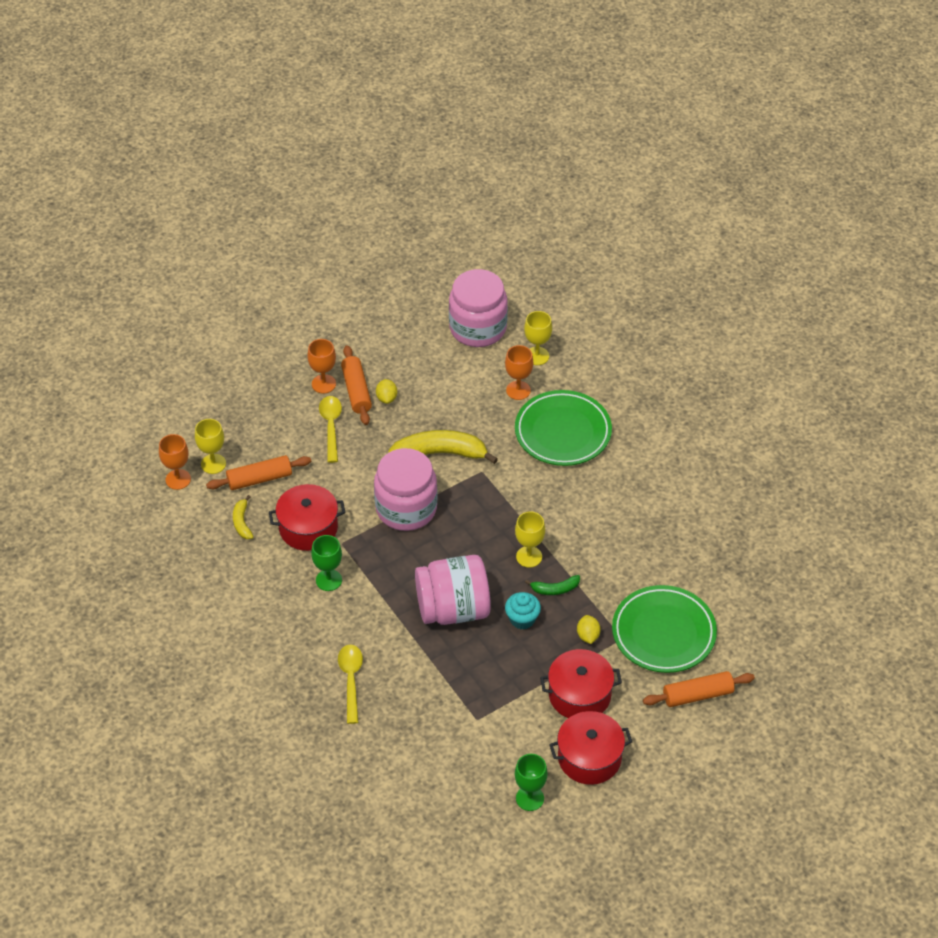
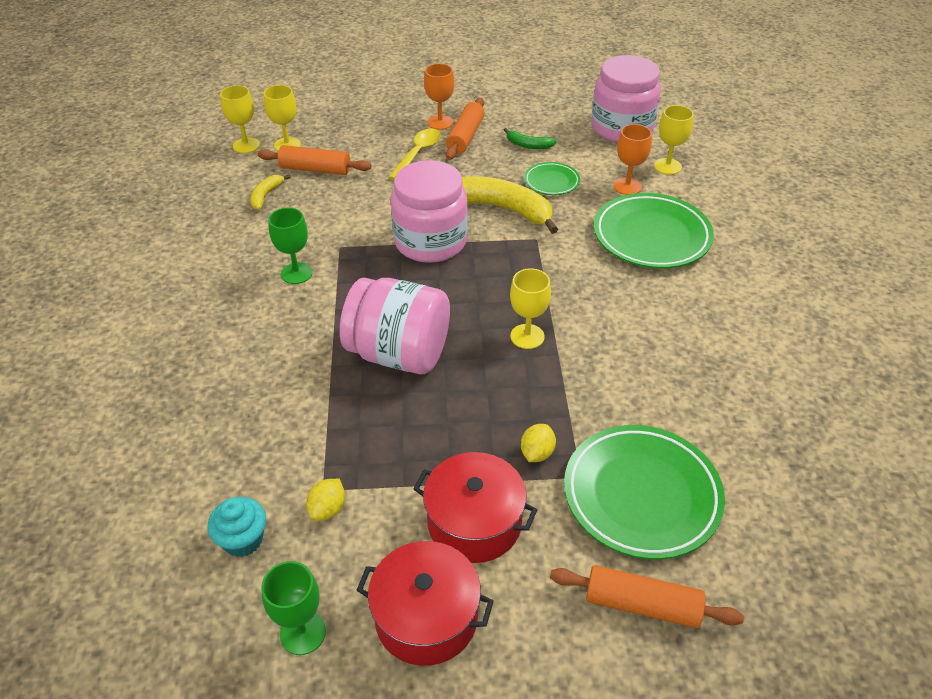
camera: 30 degrees right, 5 degrees down
orange goblet [159,434,191,490] -> yellow goblet [220,85,260,153]
red pot [269,484,346,551] -> none
yellow spoon [338,645,363,724] -> none
yellow lemon [376,379,397,404] -> yellow lemon moved to [306,479,345,521]
turquoise cupcake [505,592,541,629] -> turquoise cupcake moved to [207,497,266,557]
green banana [525,575,580,595] -> green banana moved to [504,128,557,149]
none -> green plate [524,162,580,195]

